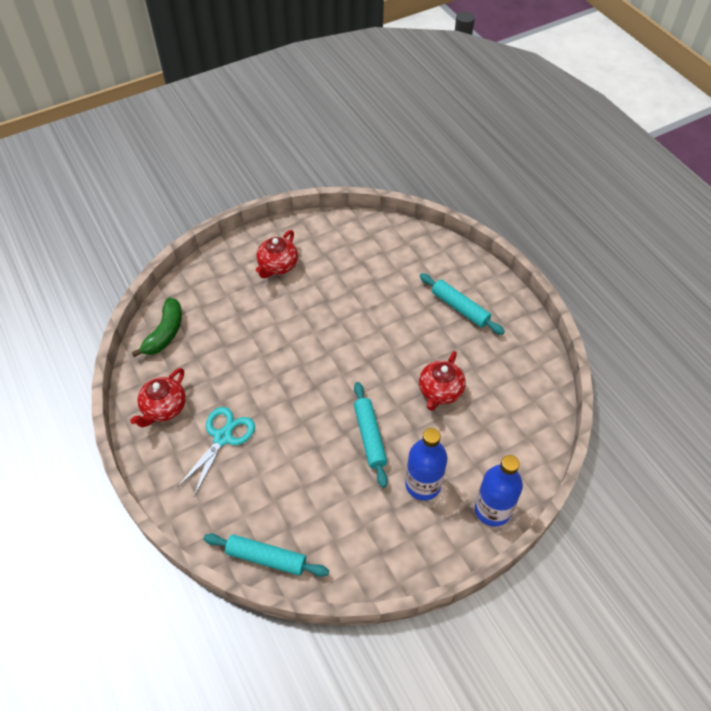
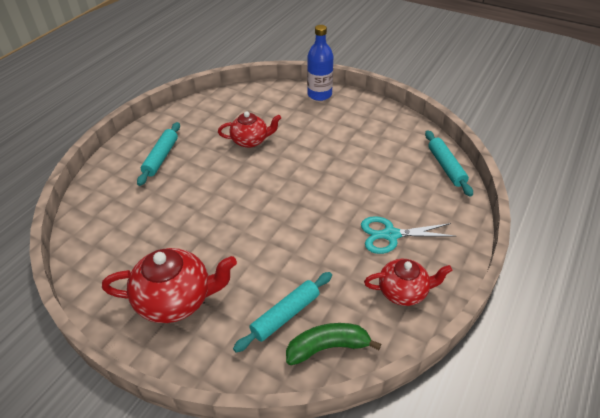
camera: 120 degrees left, 10 degrees down
red teapot [256,230,298,279] -> red teapot [102,248,237,323], size x1.55
turquoise rolling pin [354,382,388,488] -> turquoise rolling pin moved to [233,272,332,353]
blue bottle [405,428,448,501] -> none

